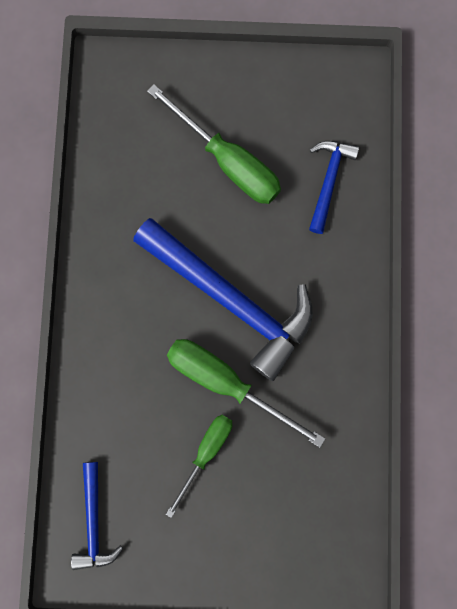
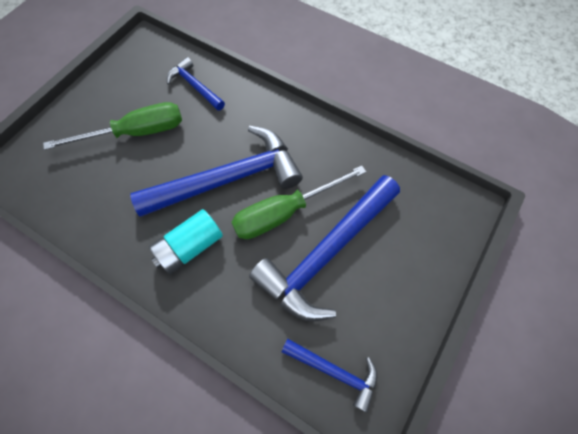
camera: 60 degrees left, 15 degrees down
green screwdriver [166,415,232,518] -> blue hammer [249,175,400,321]
none -> turquoise battery [149,209,223,274]

